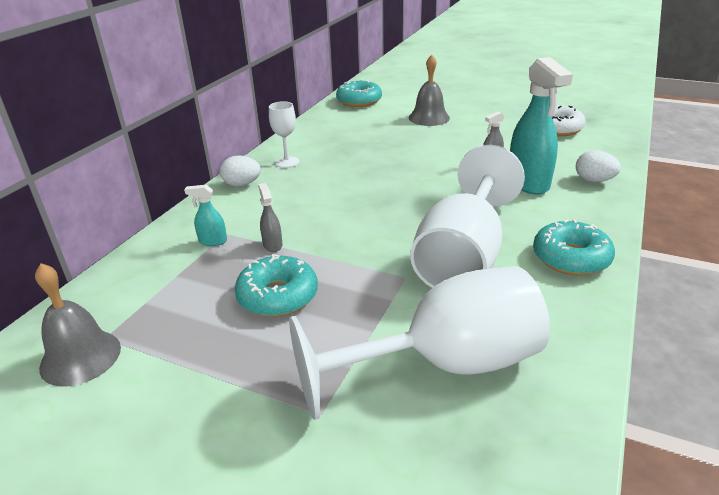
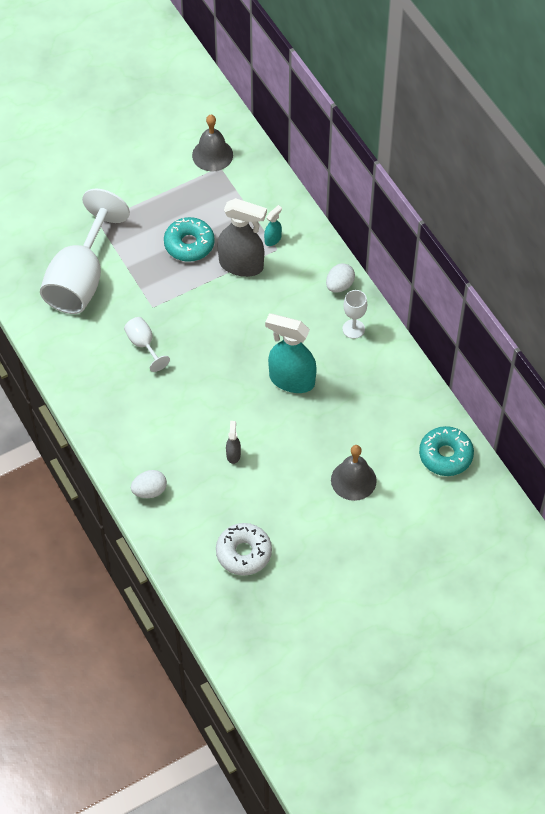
camera: 125 degrees right, 25 degrees up
grey spray bottle [258,183,282,252] -> grey spray bottle [217,198,267,277], size x2.21
white goblet [410,145,525,288] -> white goblet [124,317,170,372], size x0.44
turquoise spray bottle [510,57,573,195] -> turquoise spray bottle moved to [265,314,317,393]
turquoise donut [533,219,615,276] -> none

